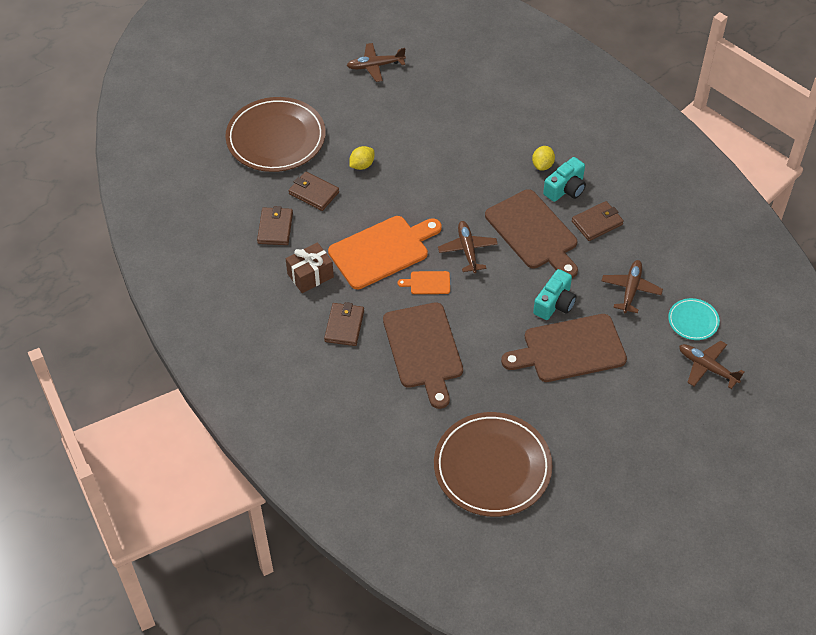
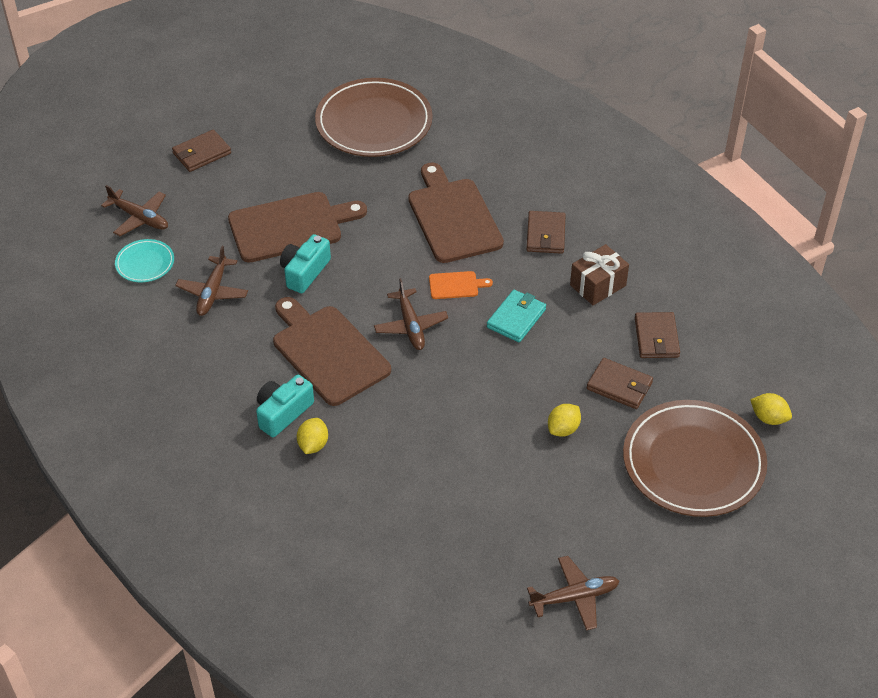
camera: 175 degrees right, 5 degrees down
orange cutting board [328,216,442,289] -> turquoise wallet [487,290,546,343]
brown wallet [572,201,624,241] -> brown wallet moved to [172,130,231,172]
none -> yellow lemon [750,393,792,425]

